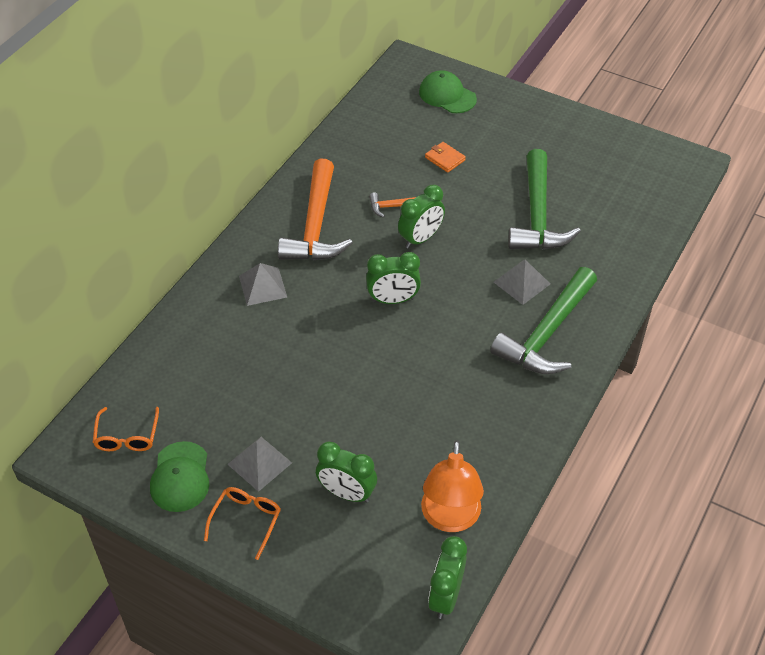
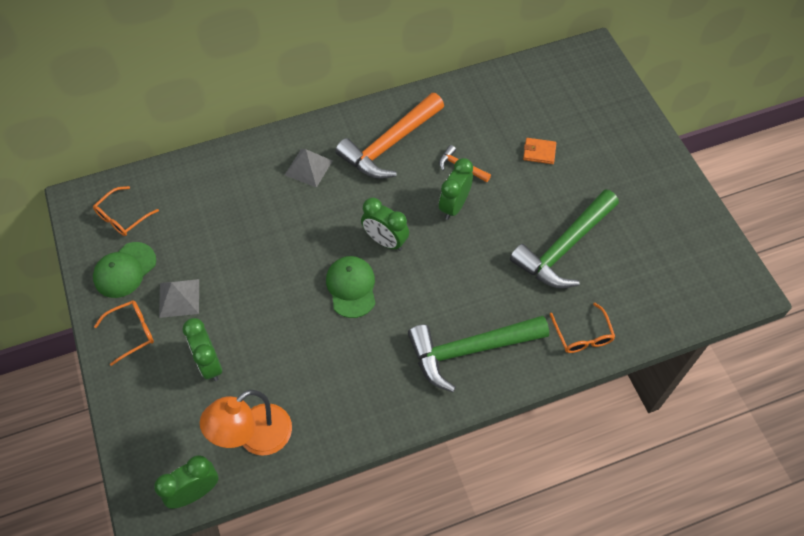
camera: 40 degrees right, 10 degrees up
green clock [398,185,445,249] -> green clock turned 120 degrees clockwise [439,158,473,220]
green cap [419,70,477,113] -> green cap moved to [326,256,375,318]
orange wallet [425,142,466,173] -> orange wallet turned 75 degrees counterclockwise [523,138,556,164]
grey pyramid [494,259,550,305] -> none
none -> orange glasses [550,303,615,353]

